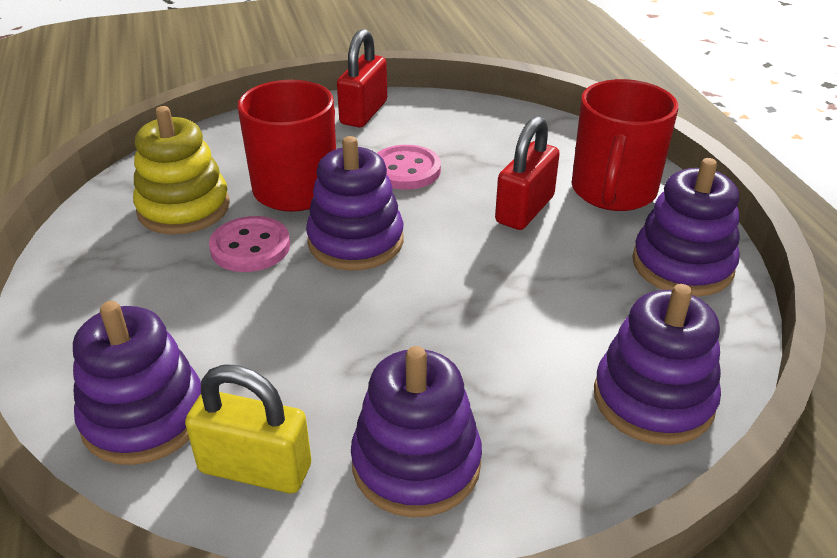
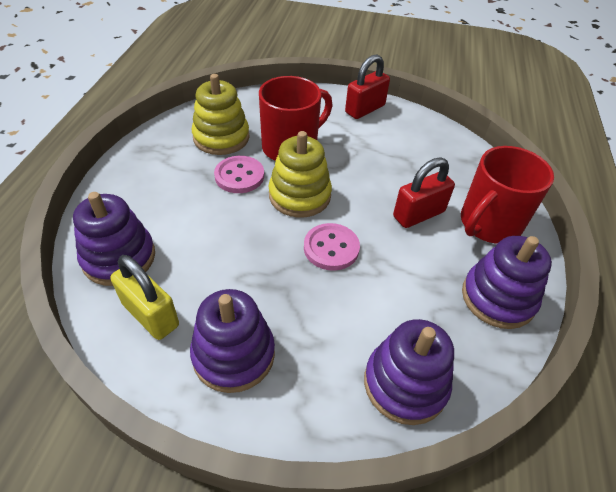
camera: 25 degrees right, 10 degrees up
purple stacking toy [306,136,404,271] -> yellow stacking toy [268,131,332,218]
pink button [377,145,441,190] -> pink button moved to [304,223,360,271]

